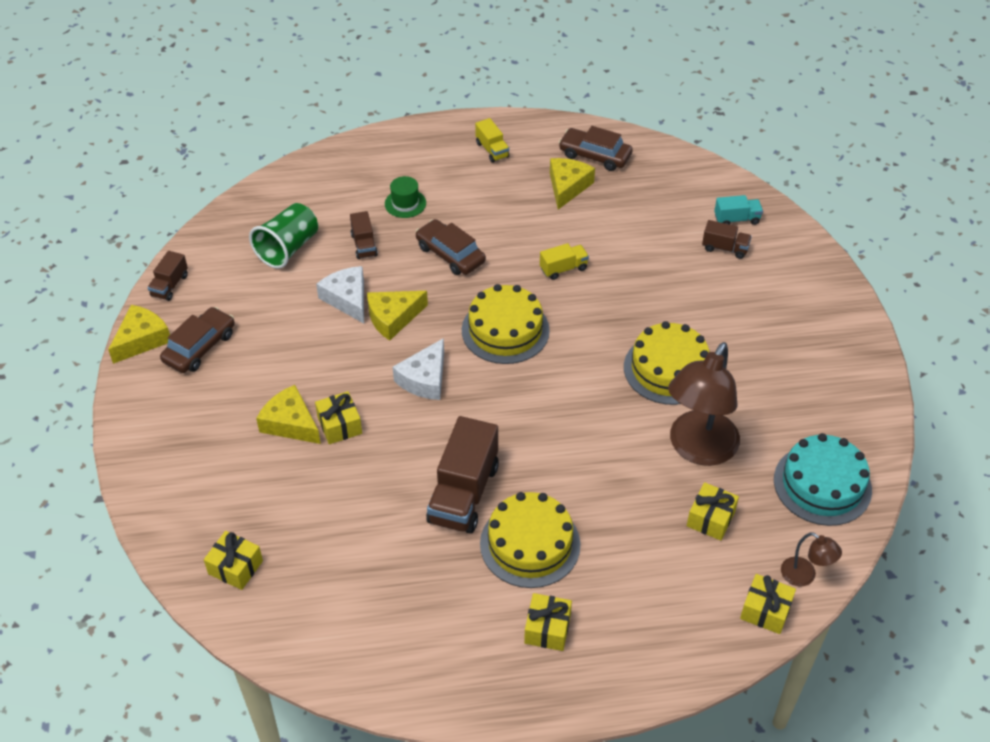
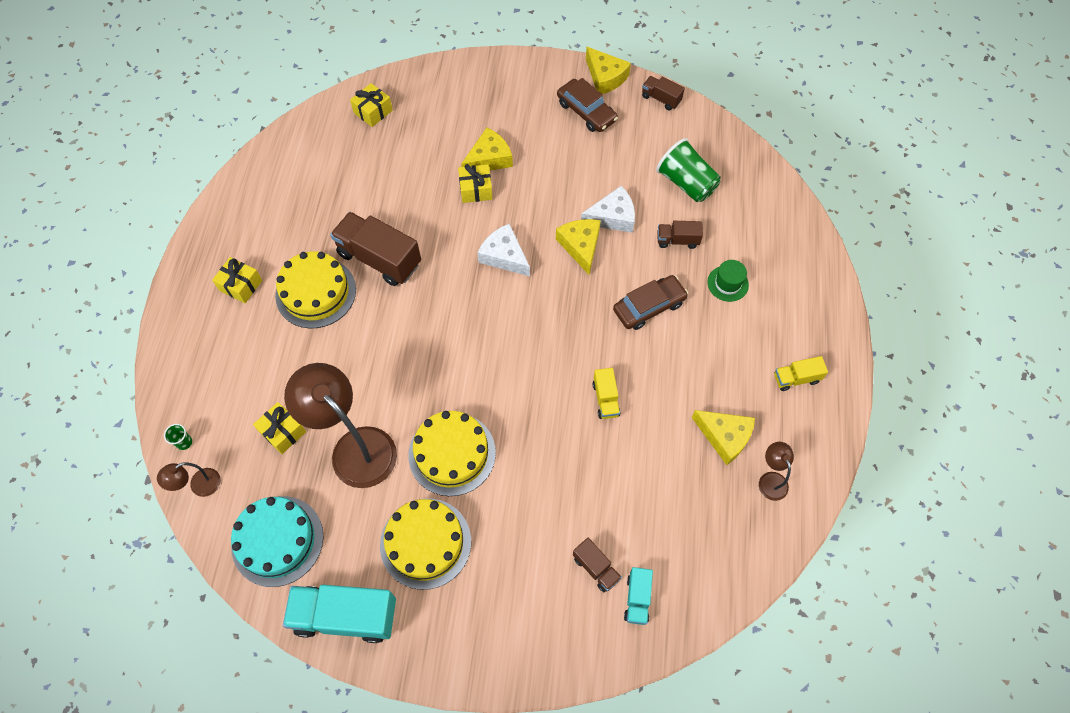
camera: 105 degrees right, 15 degrees up
yellow cake [462,284,550,364] -> yellow cake moved to [380,499,471,590]
brown car [559,126,633,171] -> brown lamp [759,442,794,501]
brown truck [702,220,752,259] -> brown truck turned 75 degrees counterclockwise [573,538,622,592]
yellow gift [740,574,796,634] -> green cup [164,424,192,450]
none -> turquoise truck [283,585,396,643]

